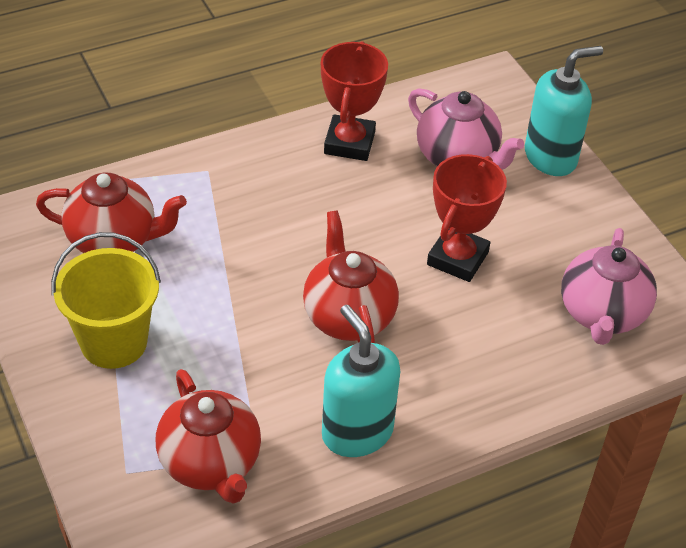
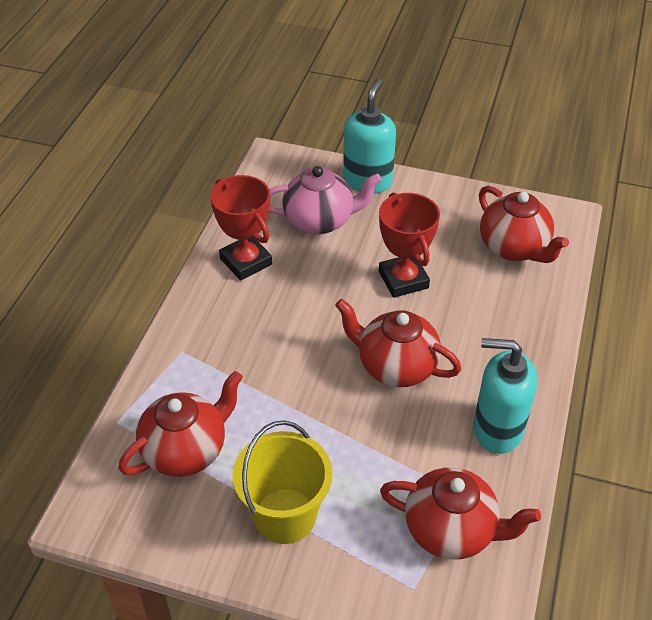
camera: 45 degrees left, 0 degrees up
pink teapot [561,228,657,345] -> red teapot [479,186,569,263]

